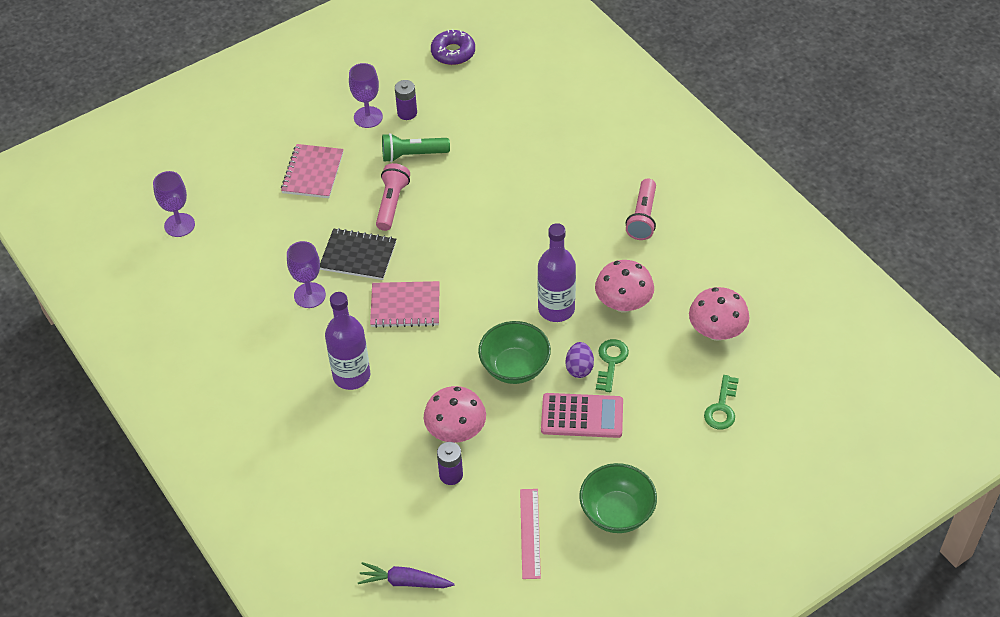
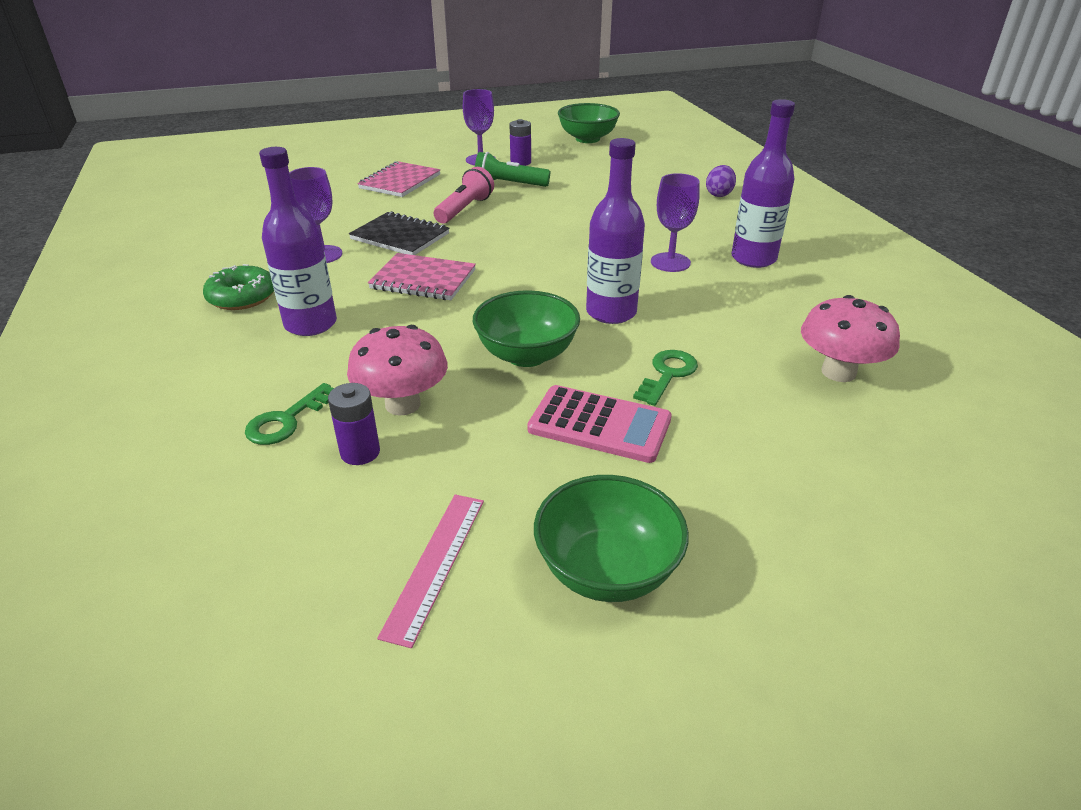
camera: 15 degrees right, 15 degrees down
purple goblet [153,171,195,237] -> purple goblet moved to [651,173,700,272]
purple carrot [358,562,455,588] -> none
purple donut [431,29,475,65] -> green bowl [558,103,620,143]
purple egg [565,342,594,378] -> purple egg moved to [706,165,736,197]
pink mushroom [595,260,654,313] -> none
pink flashlight [626,179,656,240] -> purple bottle [731,99,795,268]
green key [704,375,739,430] -> green key moved to [245,383,334,445]
none -> green donut [203,264,274,310]

